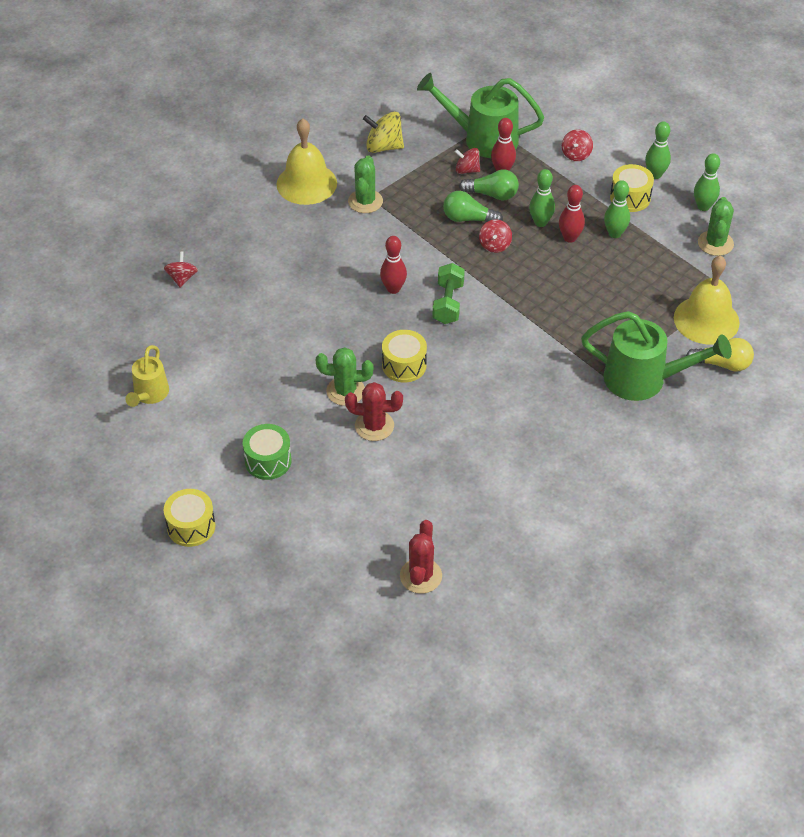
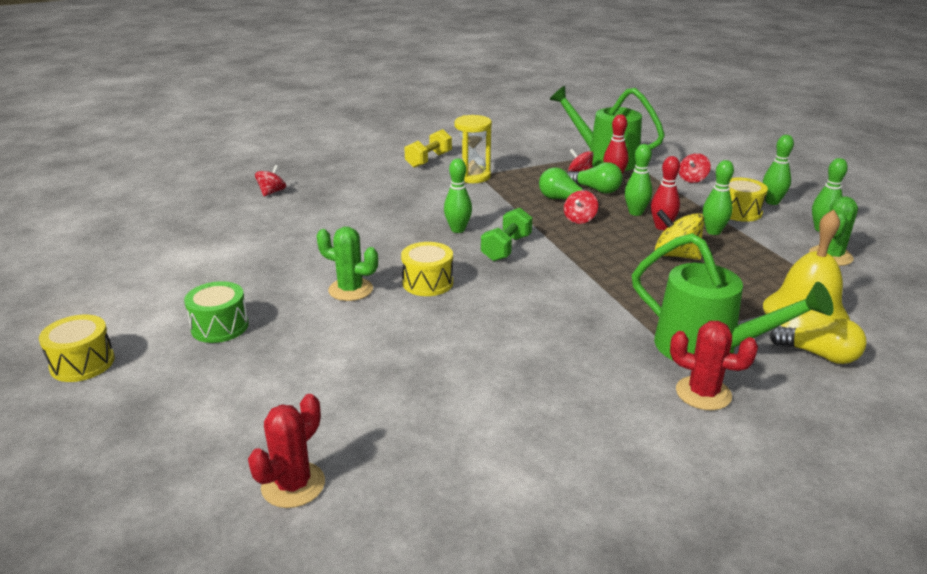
camera: 20 degrees right, 20 degrees down
yellow watering can [125,345,169,407] -> none
yellow bell [276,118,337,205] -> yellow dumbbell [405,129,452,168]
red cactus [345,382,403,441] -> red cactus moved to [670,321,758,410]
green cactus [348,156,383,213] -> yellow hourglass [454,115,492,183]
yellow spinning top [363,112,404,153] -> yellow spinning top moved to [655,209,704,260]
red bowling pin [380,236,407,294] -> green bowling pin [444,159,472,233]

